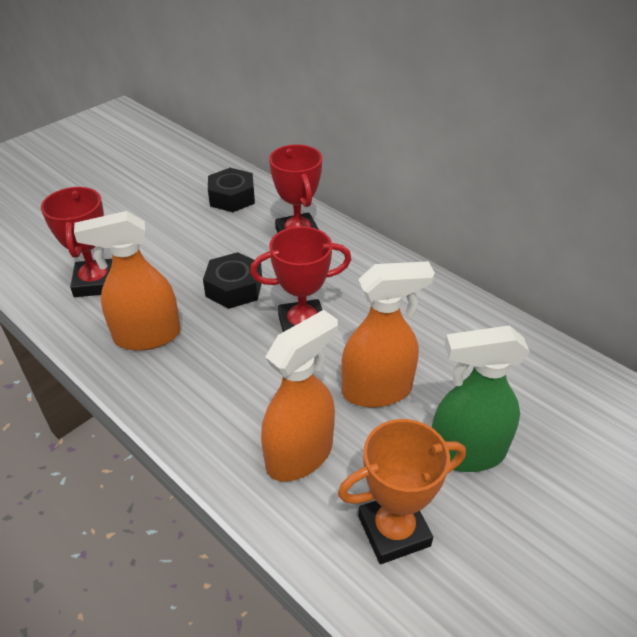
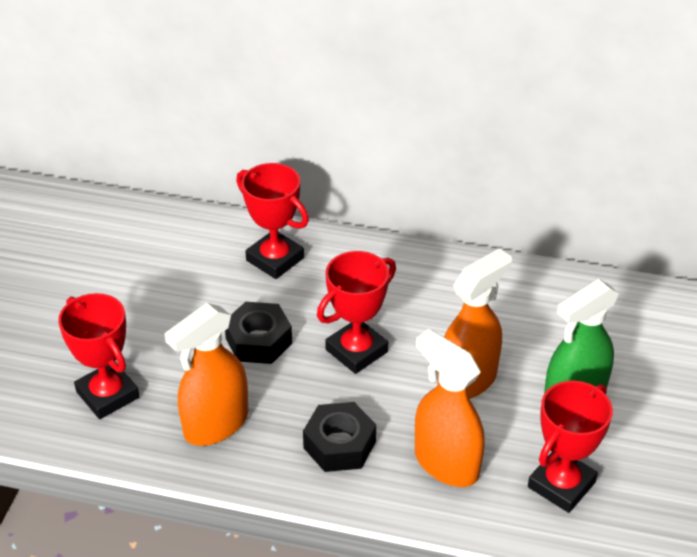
camera: 30 degrees left, 0 degrees up
black nut [208,168,255,212] -> black nut moved to [303,402,376,472]
orange spray bottle [261,310,338,482] -> orange spray bottle turned 60 degrees counterclockwise [415,329,485,487]
orange trophy [338,419,466,564] -> red trophy [528,381,613,513]

